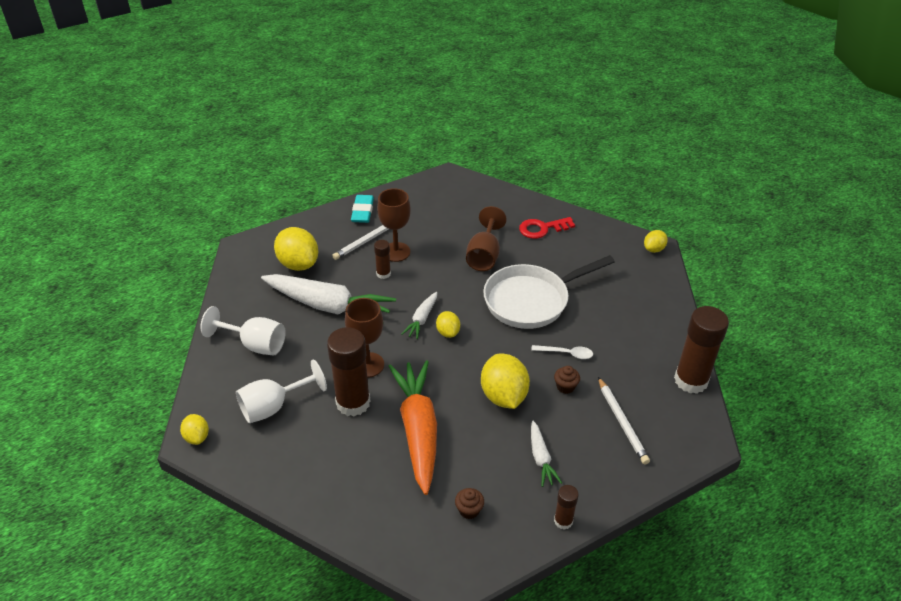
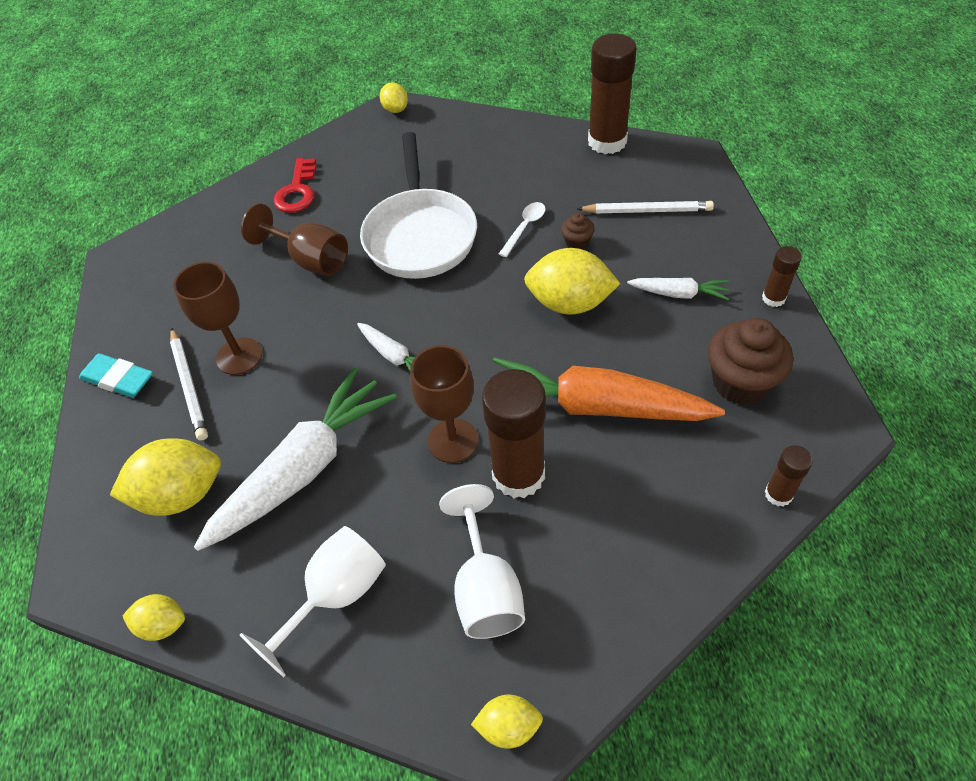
camera: 65 degrees left, 10 degrees up
brown glue stick [374,240,391,279] -> brown glue stick moved to [765,445,813,506]
yellow lemon [436,311,460,338] -> yellow lemon moved to [123,594,185,641]
brown cupcake [455,488,484,519] -> brown cupcake [708,318,793,405], size x2.06

